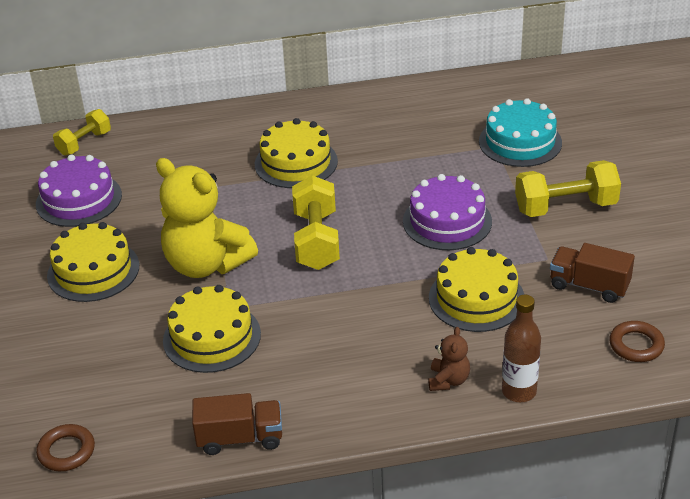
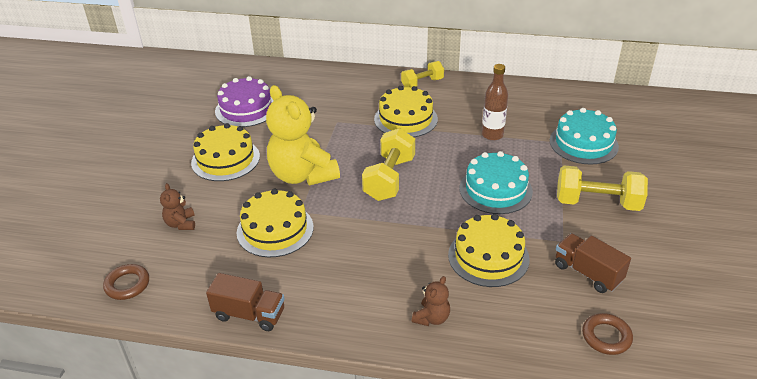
camera: 20 degrees right, 0 degrees up
yellow dumbbell [53,109,111,155] -> yellow dumbbell moved to [401,61,444,88]
purple cake [403,174,492,250] -> turquoise cake [460,151,533,214]
brown bottle [502,295,541,402] -> brown bottle moved to [482,64,508,141]
none -> brown teddy bear [160,183,195,230]

